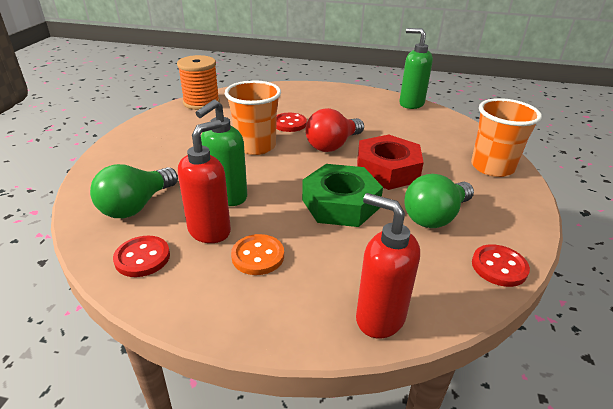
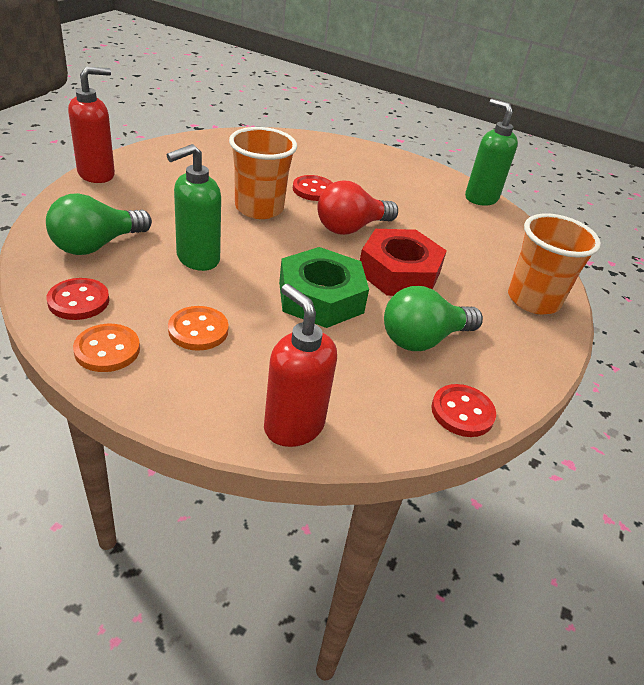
camera: 10 degrees right, 5 degrees up
orange spool [177,55,220,110] -> none
red soap dispenser [178,120,231,243] -> red soap dispenser moved to [68,67,115,183]
none -> orange button [73,324,140,372]

